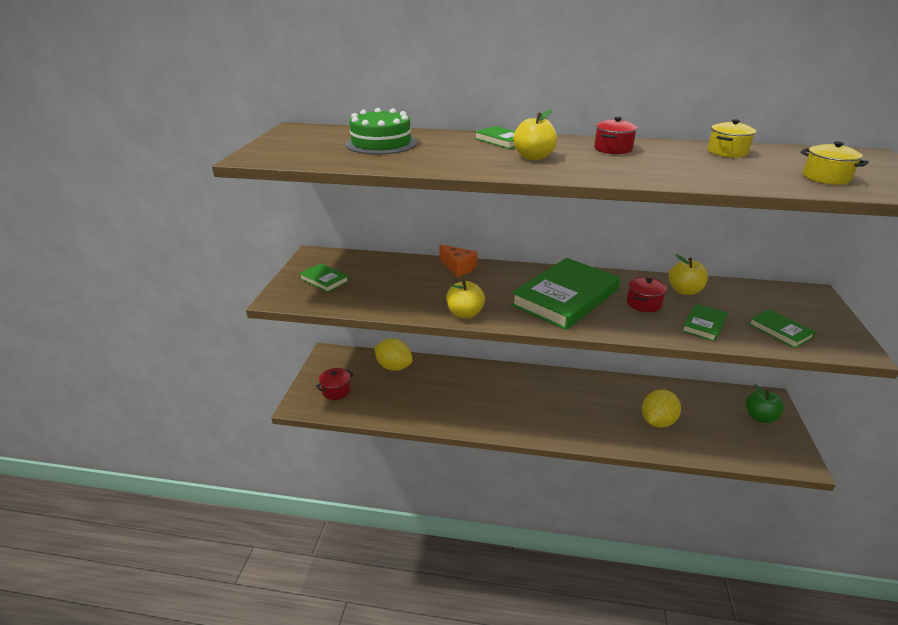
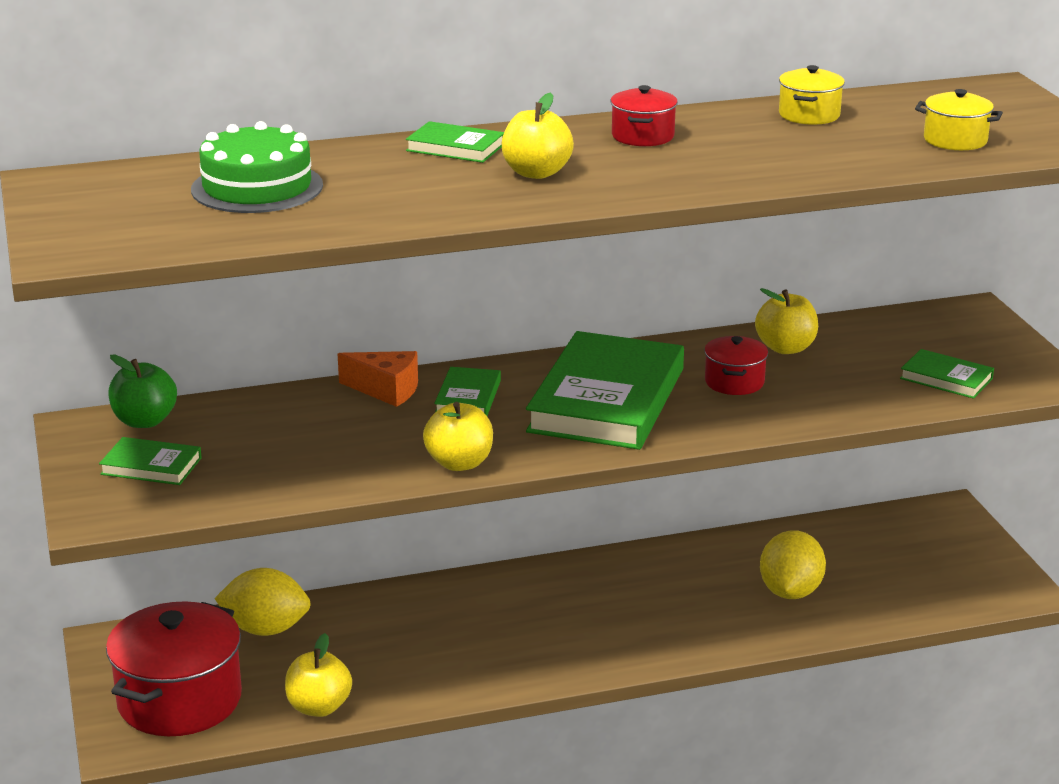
camera: 25 degrees left, 5 degrees down
red pot [316,368,353,400] -> red pot [106,601,242,736], size x2.02
green book [682,304,728,341] -> green book moved to [434,367,501,416]
green apple [746,384,784,423] -> green apple moved to [108,355,177,428]
none -> yellow apple [285,633,352,717]

